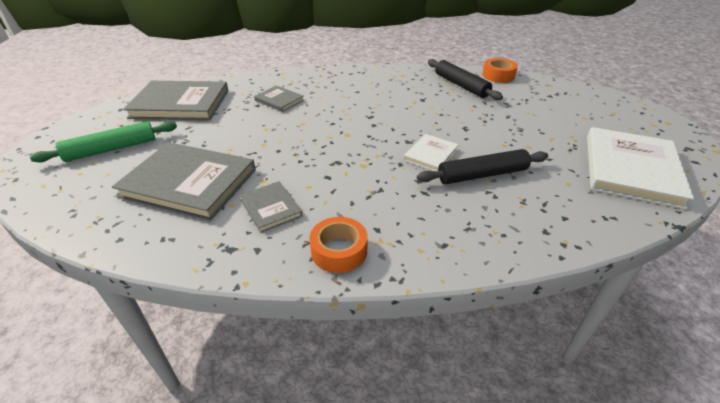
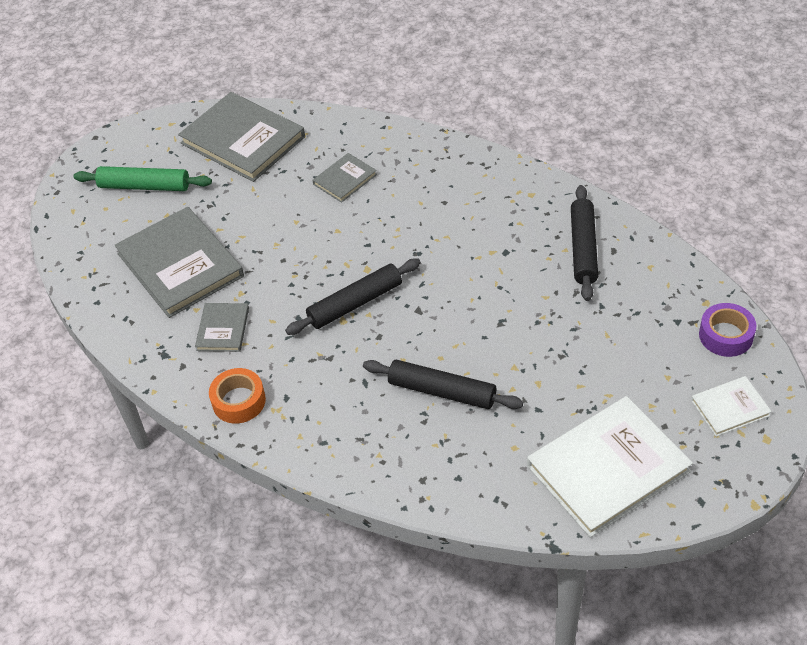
camera: 40 degrees right, 10 degrees up
grey book [254,86,304,112] -> grey book turned 60 degrees clockwise [313,153,377,203]
white book [404,134,459,171] -> white book moved to [691,376,772,437]
orange tape [482,58,518,83] -> none
none -> black rolling pin [285,259,421,335]
none -> purple tape [699,303,756,357]

